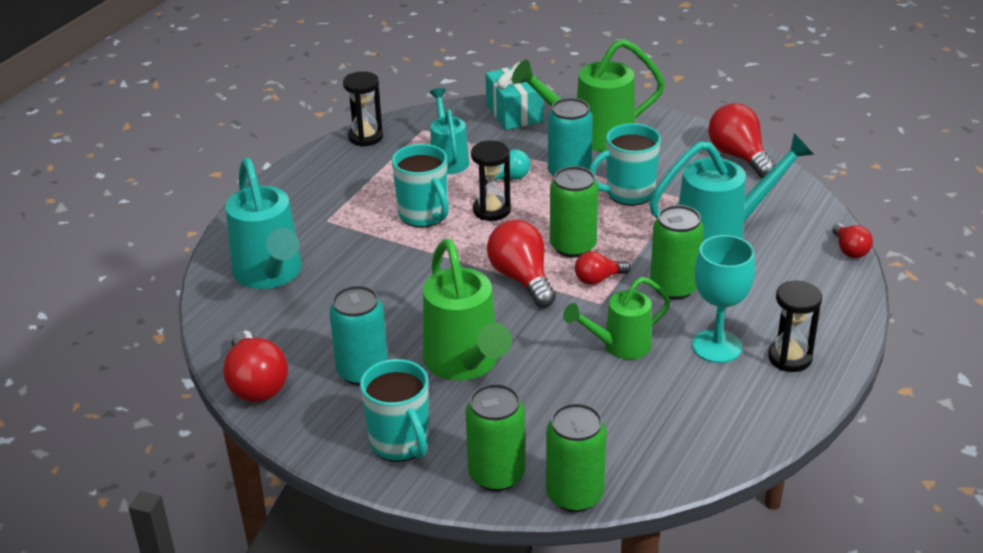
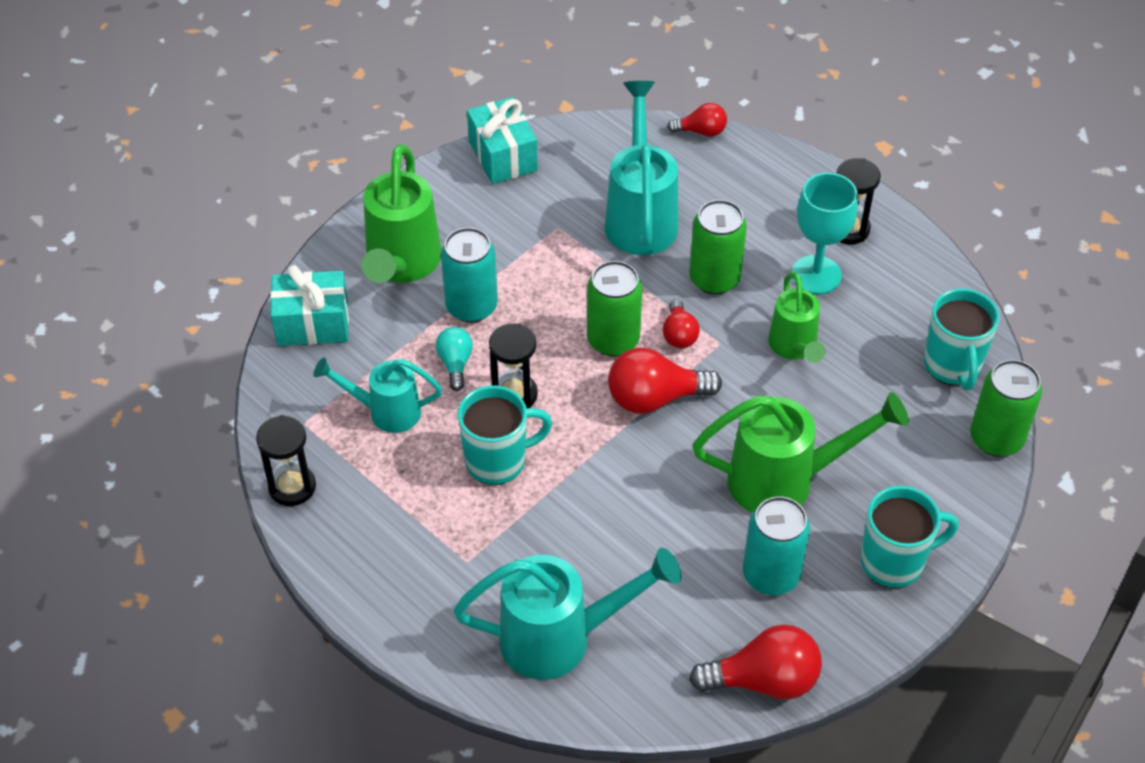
camera: 75 degrees left, 15 degrees up
green can [465,384,525,491] -> none
turquoise mug [589,123,661,206] -> turquoise mug moved to [924,288,1000,390]
red light bulb [708,103,776,178] -> turquoise gift [467,97,538,184]

